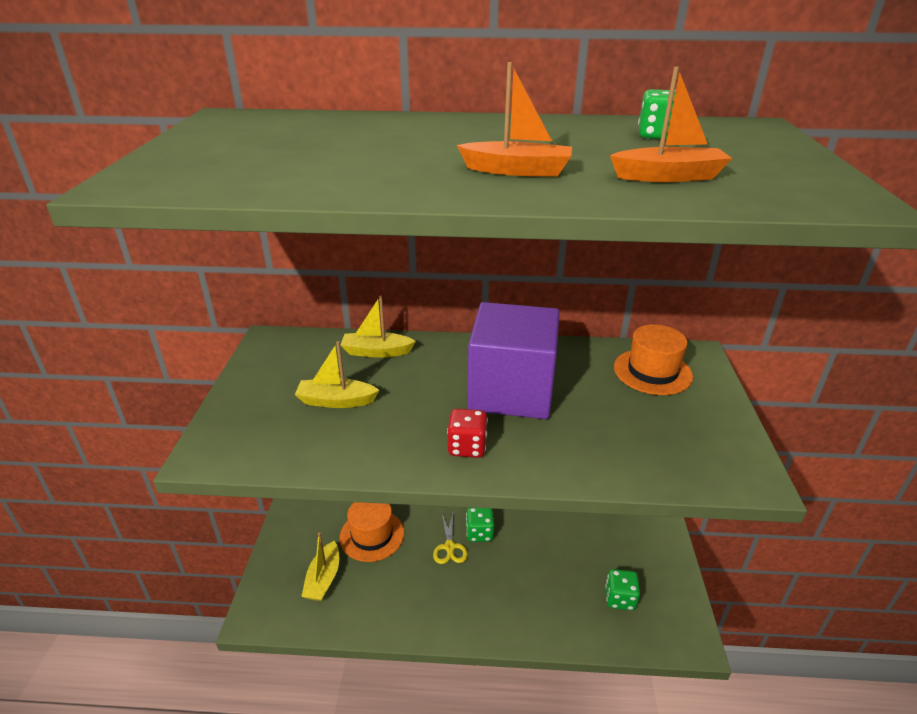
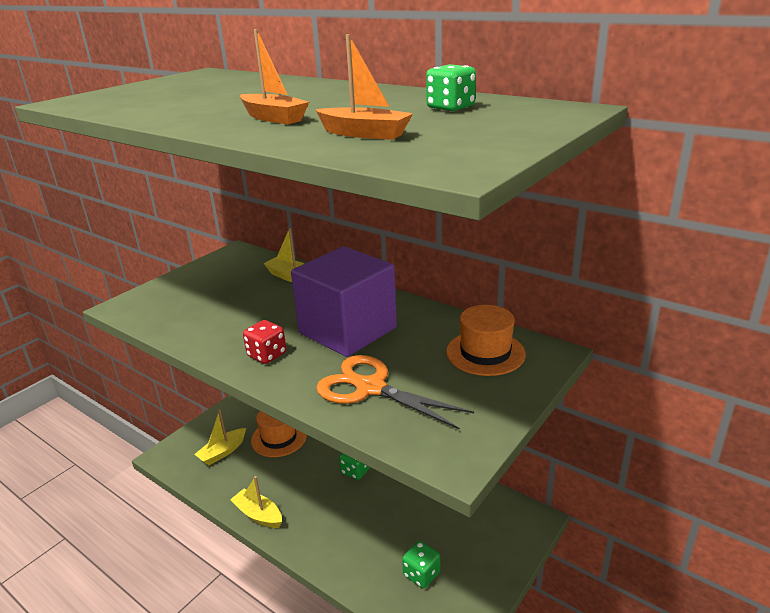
camera: 35 degrees right, 5 degrees down
yellow boat [295,341,379,408] -> yellow boat moved to [230,476,282,528]
yellow scissors [433,513,468,564] -> none
none -> orange scissors [316,355,474,430]

